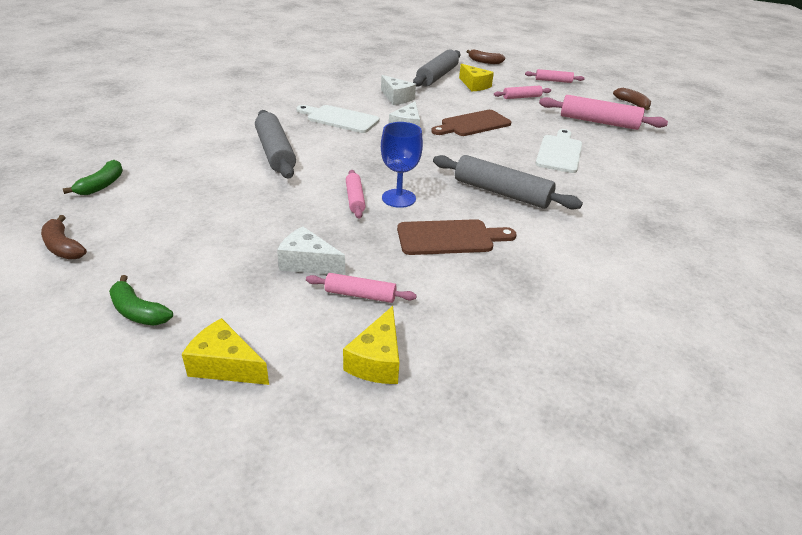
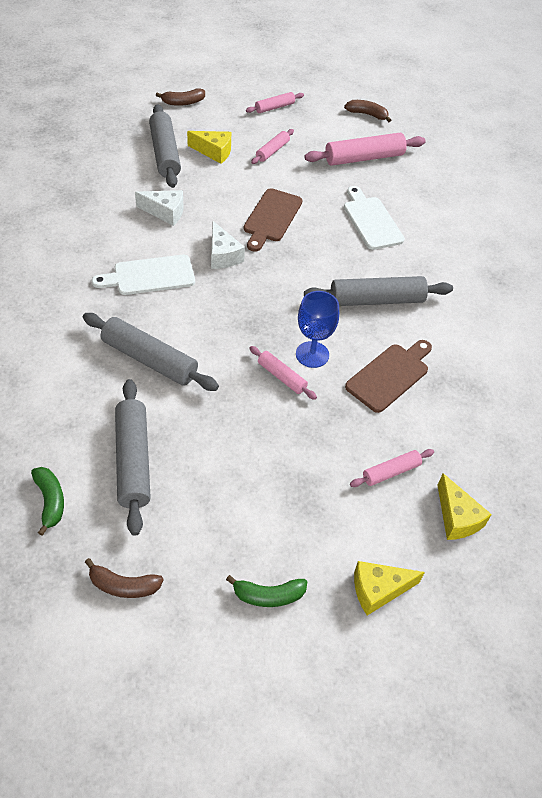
camera: 40 degrees left, 15 degrees up
white cheese [277,226,345,275] -> none
none -> grey rolling pin [115,379,151,536]

